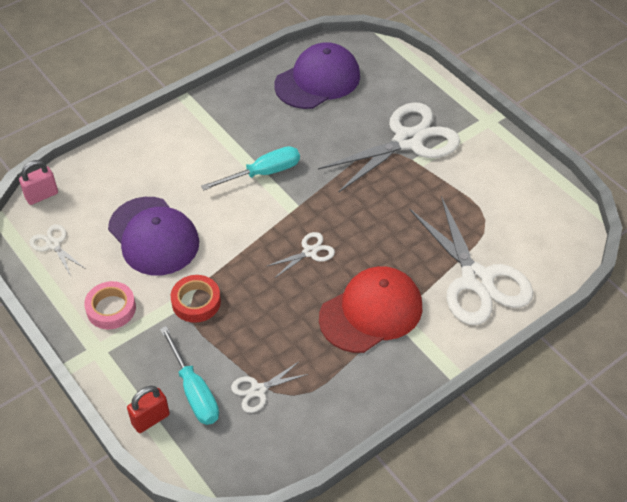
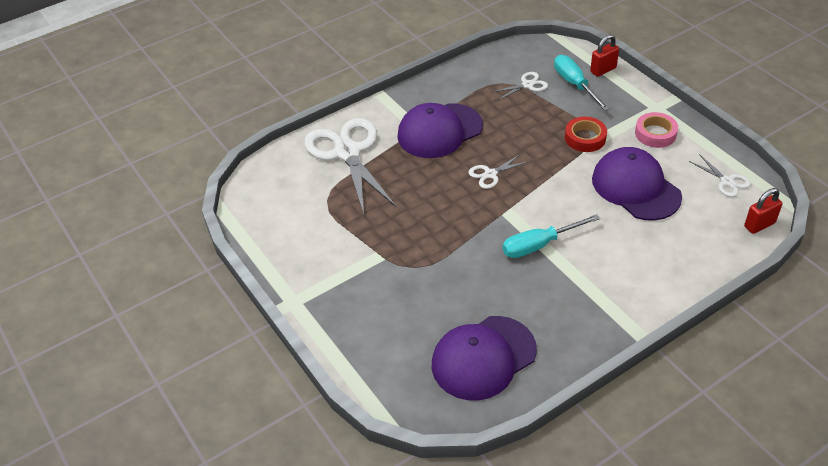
camera: 175 degrees left, 5 degrees down
pink padlock [19,160,58,205] -> red padlock [744,188,782,234]
white scissors [318,102,460,192] -> none
red cap [319,266,422,353] -> purple cap [397,103,483,158]

